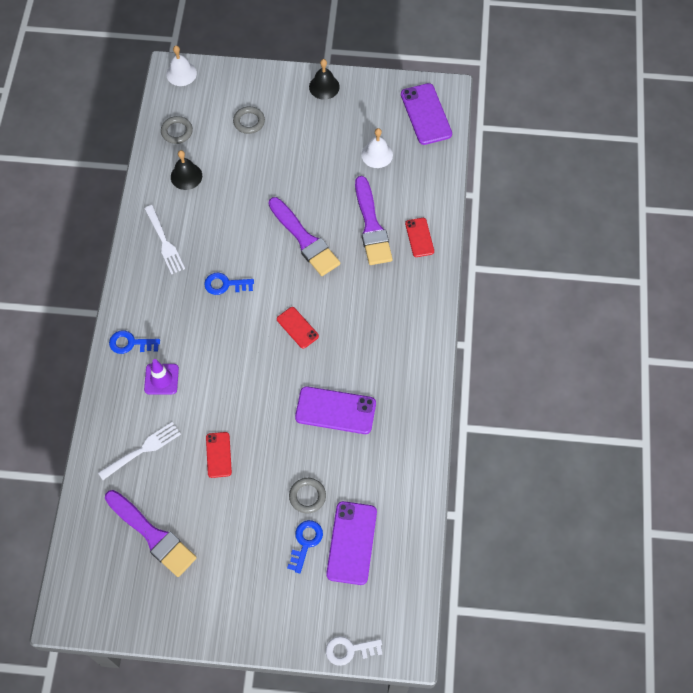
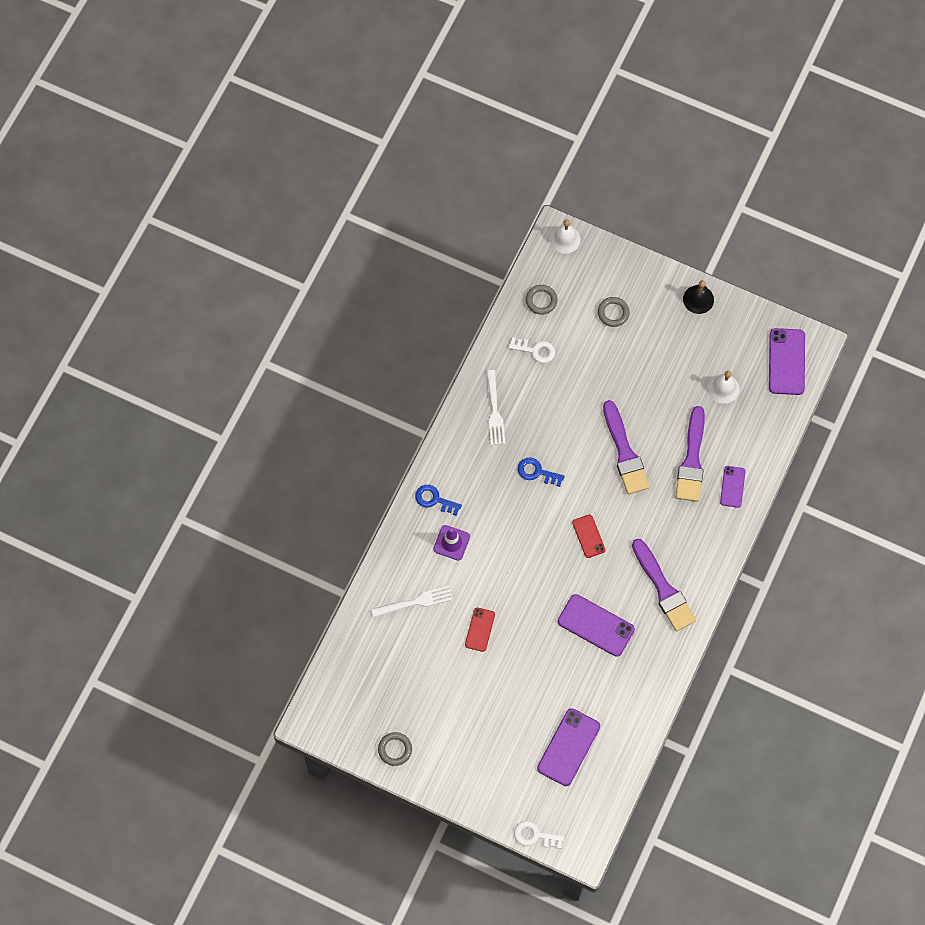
camera: 20 degrees right, 5 degrees up
purple brush [105,490,197,577] -> purple brush moved to [632,539,696,632]
black bell [171,150,202,190] -> white key [509,337,555,363]
blue key [287,520,323,573] -> none
grey ring [289,478,326,513] -> grey ring moved to [378,732,412,766]
red phone [405,218,434,257] -> purple phone [720,466,746,508]

